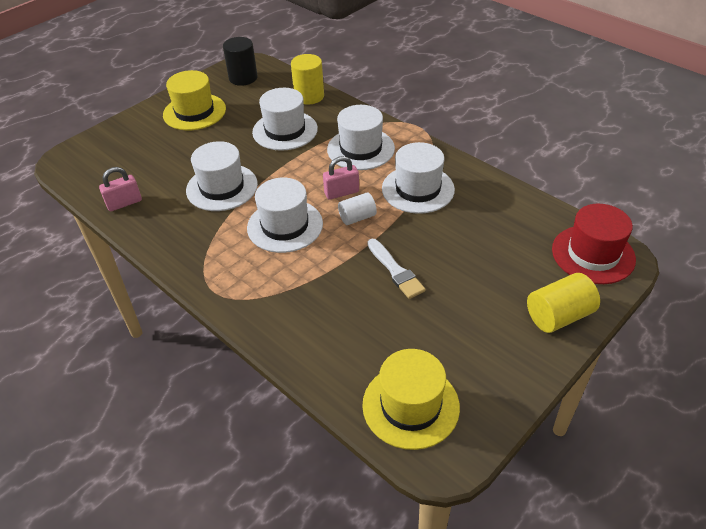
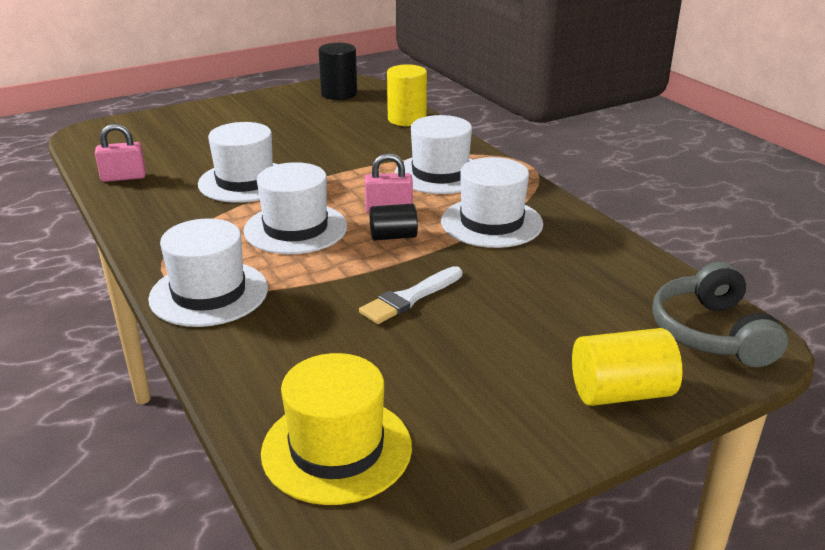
camera: 15 degrees right, 15 degrees down
yellow hat [163,70,226,130] -> none
white hat [252,88,318,151] -> white hat moved to [148,218,268,327]
white cylinder [338,193,377,225] -> black cylinder [369,204,418,241]
white brush [367,239,426,299] -> white brush turned 60 degrees clockwise [359,266,462,324]
red hat [552,204,636,284] -> grey headphones [652,262,788,367]

